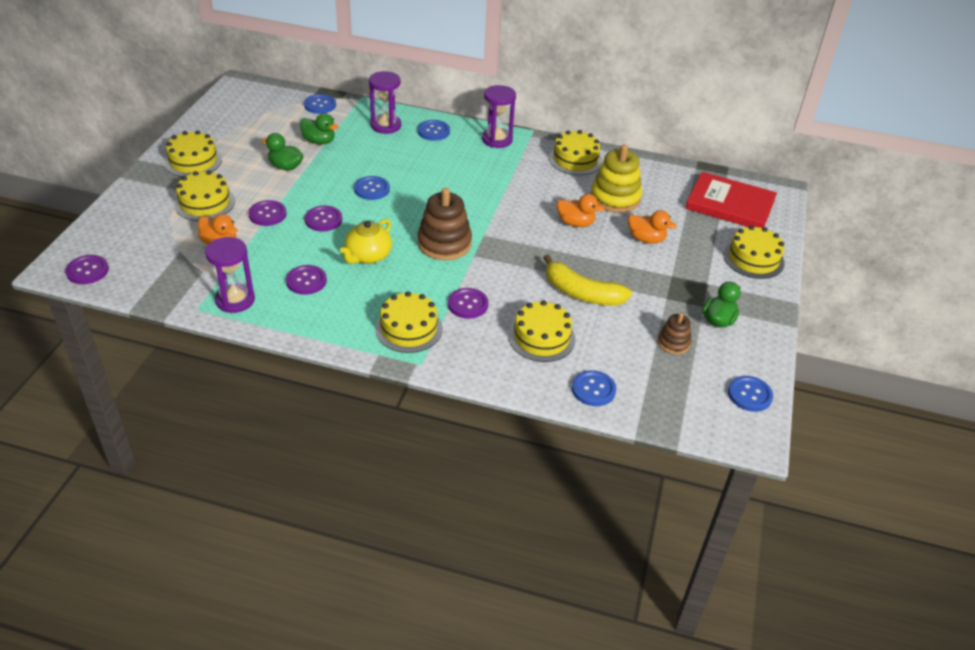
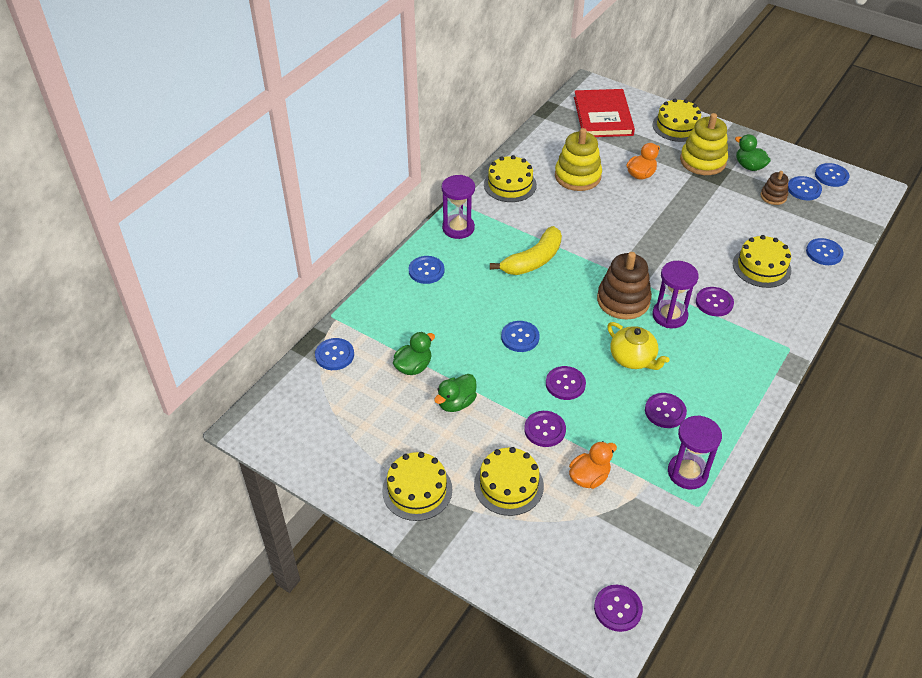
camera: 70 degrees left, 5 degrees up
purple hourglass [369,71,401,134] -> purple hourglass moved to [652,261,699,328]
yellow cake [375,291,443,353] -> none
yellow banana [543,254,632,306] -> yellow banana moved to [490,226,562,275]
orange duck [557,194,604,227] -> none
red book [685,172,777,228] -> red book turned 45 degrees counterclockwise [574,89,635,137]
none -> yellow stacking toy [680,113,728,175]
none -> blue button [788,176,822,200]

